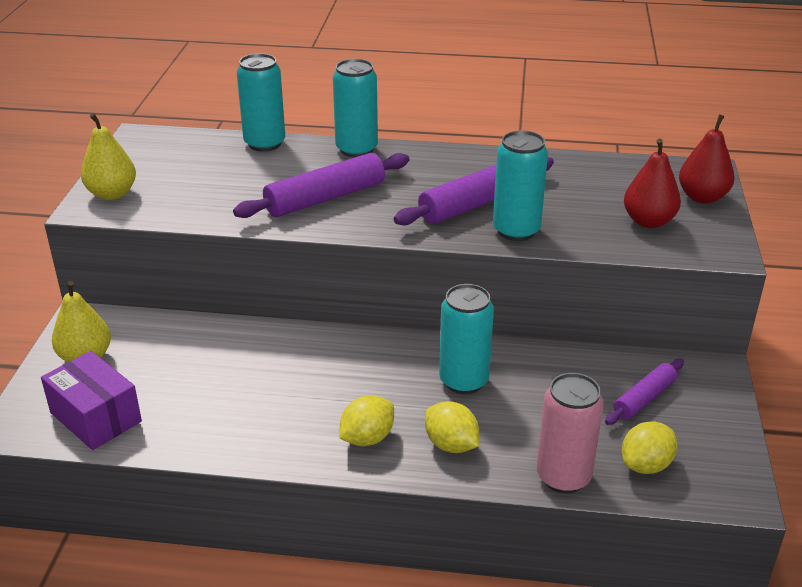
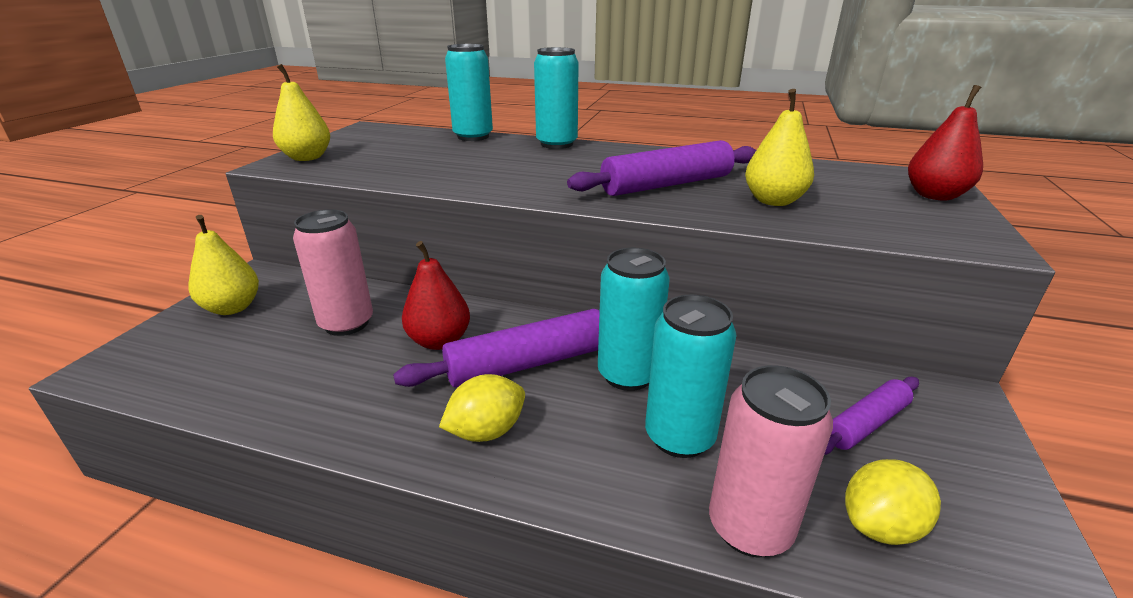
camera: 10 degrees right, 5 degrees down
purple box [41,351,142,450] -> none
purple rolling pin [233,153,409,218] -> purple rolling pin moved to [393,309,600,387]
yellow lemon [425,401,479,453] -> none
turquoise can [493,130,548,241] -> turquoise can moved to [645,295,737,458]
red pear [624,139,681,228] -> red pear moved to [402,241,470,350]
none -> pink can [293,210,373,336]
none -> yellow pear [745,89,814,206]

